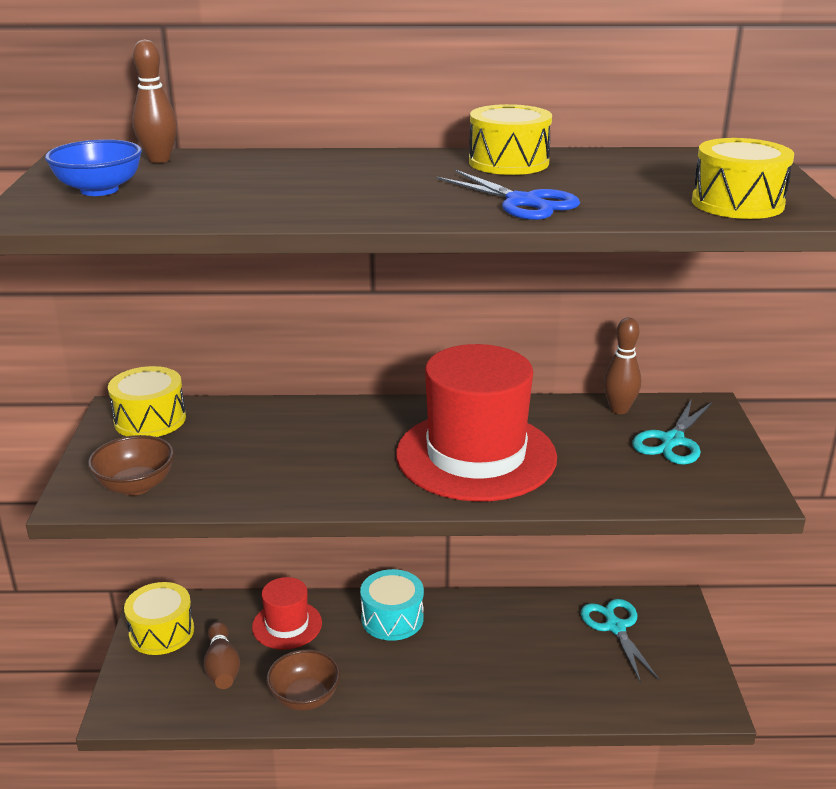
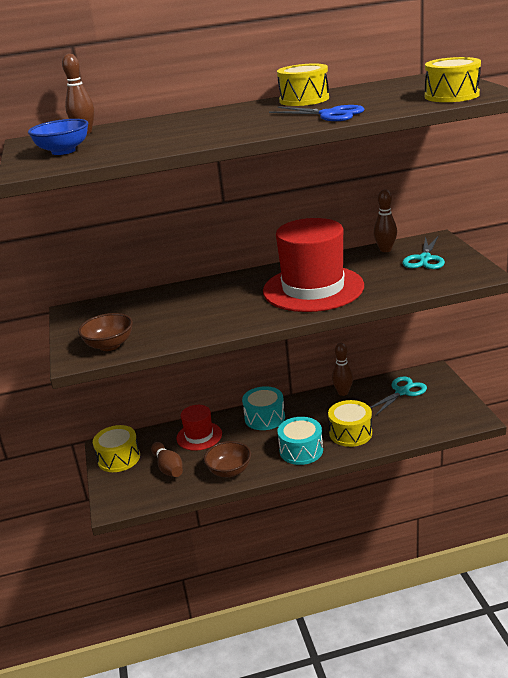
camera: 10 degrees left, 0 degrees up
yellow drum [108,366,186,437] -> yellow drum moved to [328,400,372,447]
turquoise scissors [581,599,660,683] -> turquoise scissors turned 75 degrees clockwise [370,376,427,416]
none -> turquoise drum [277,417,323,465]
none -> brown bowling pin [332,343,353,396]

